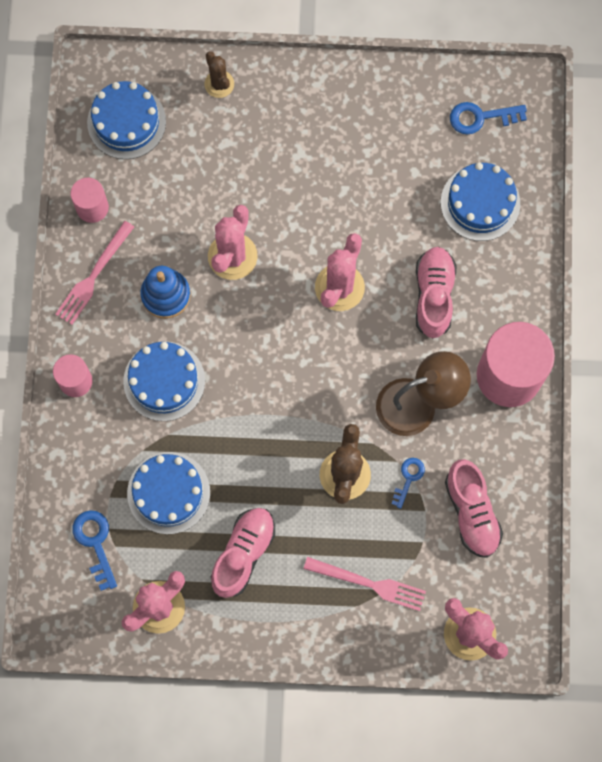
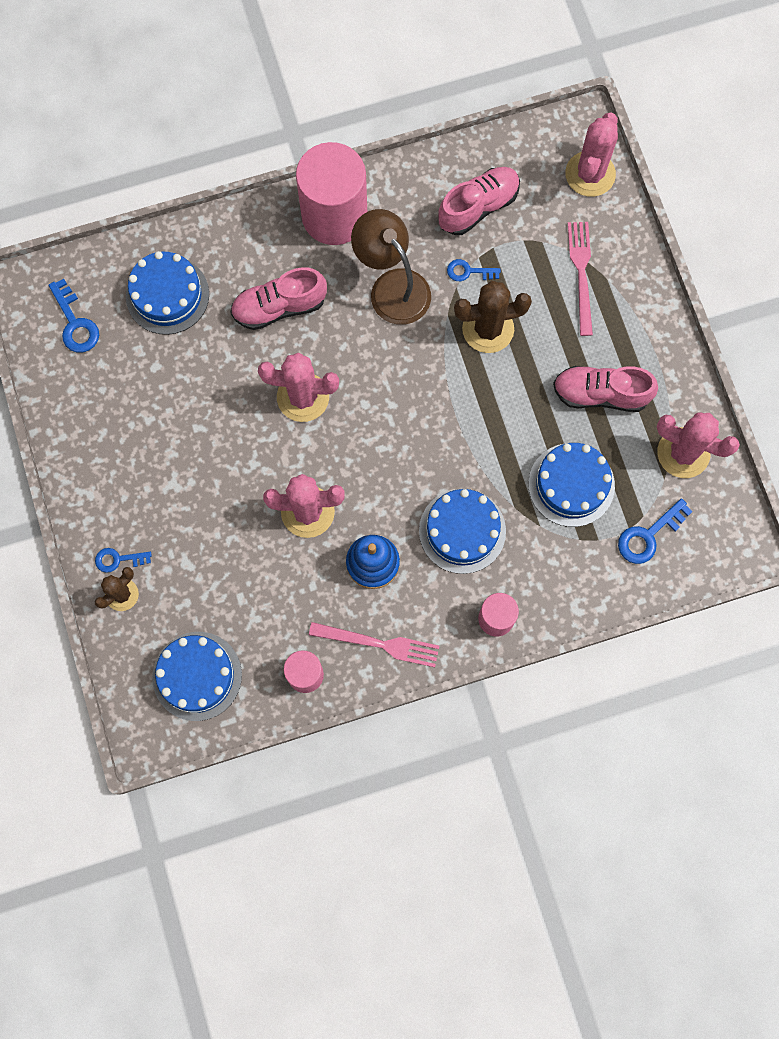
camera: 110 degrees left, 0 degrees up
none -> blue key [95,548,152,573]

